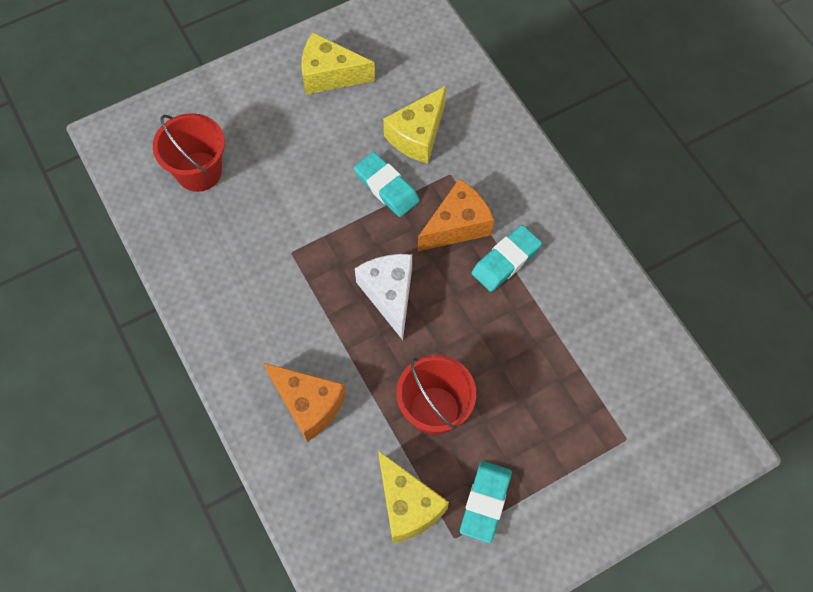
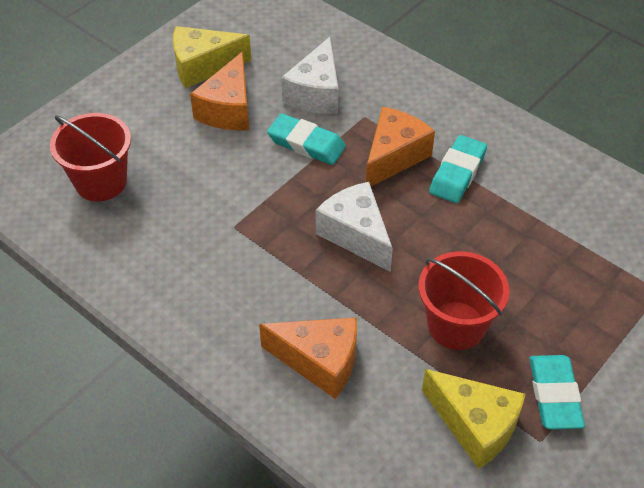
camera: 20 degrees left, 15 degrees down
yellow cheese [383,86,446,163] -> white cheese [281,37,338,114]
none -> orange cheese [190,52,249,130]

